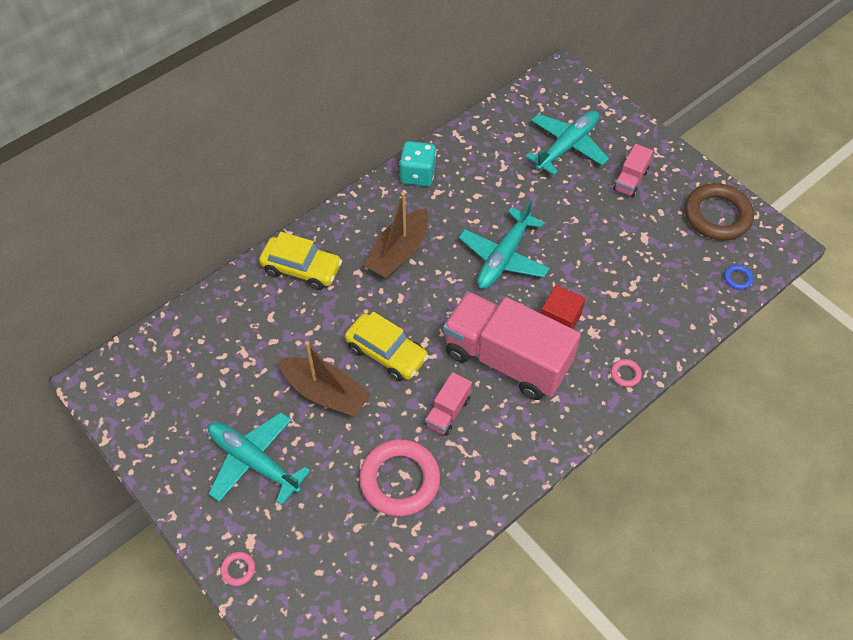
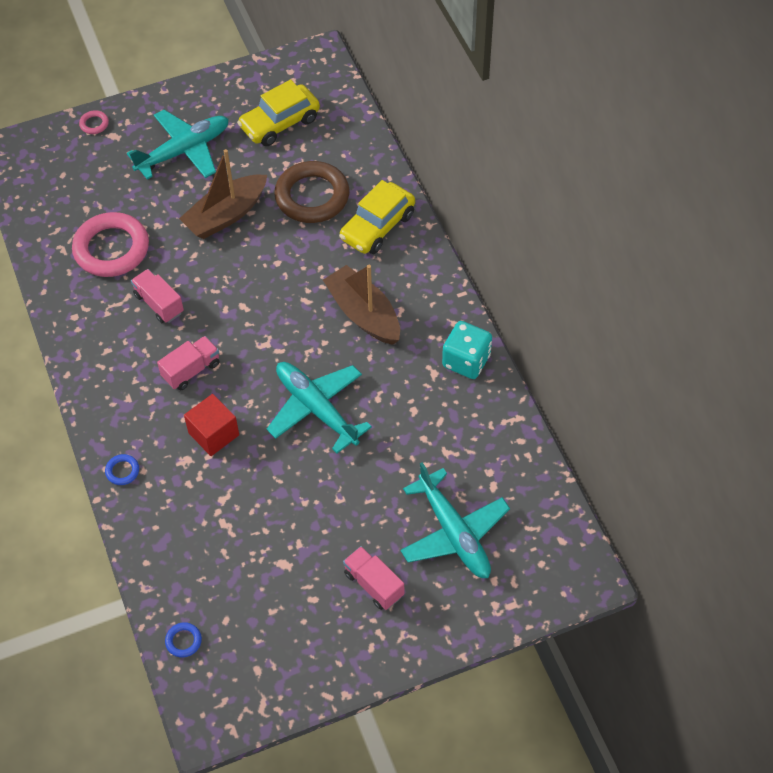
camera: 110 degrees right, 0 degrees up
yellow car [345,312,429,381] -> yellow car moved to [237,79,320,146]
pink truck [443,292,581,400] -> pink truck [157,336,220,390], size x0.44
pink ring [611,359,642,387] -> blue ring [105,454,139,485]
brown ring [685,183,754,240] -> brown ring moved to [274,161,350,223]

